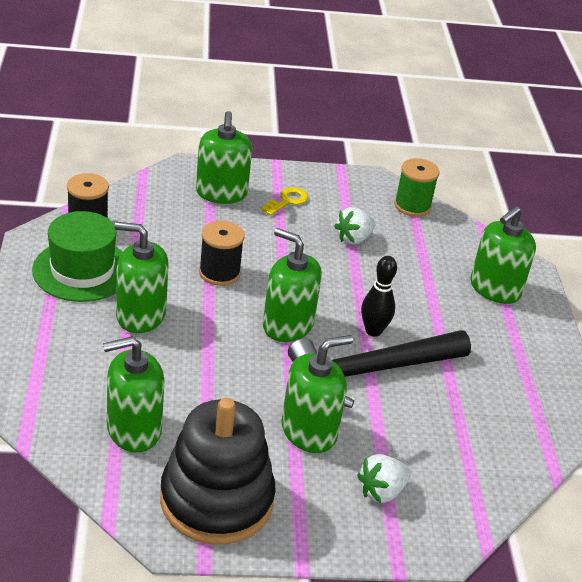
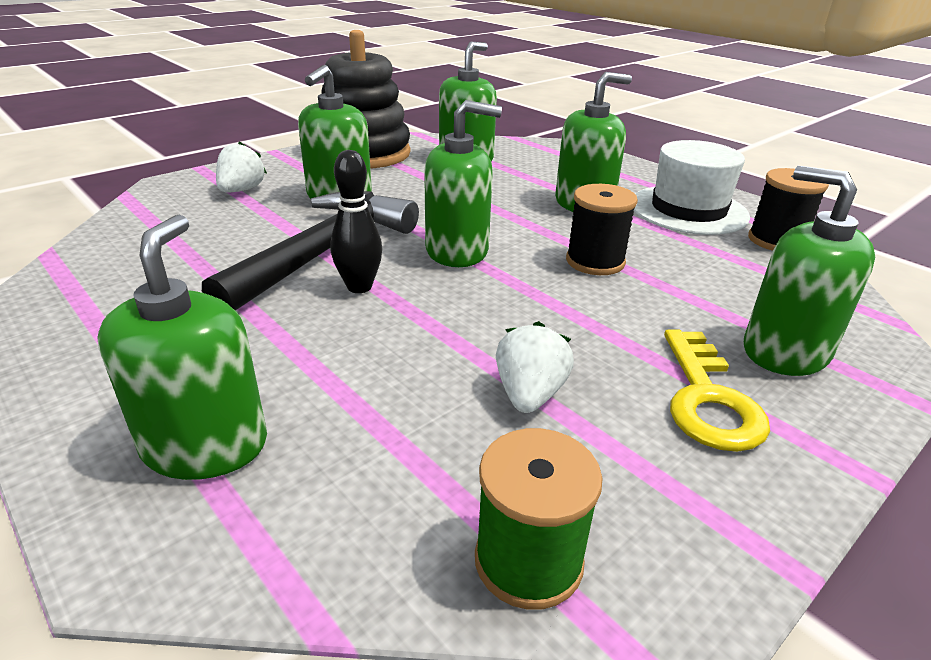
camera: 145 degrees right, 5 degrees down
green hat [32,211,123,302] -> white hat [633,140,750,235]
yellow key [262,187,308,216] -> yellow key [664,329,770,452], size x1.52

